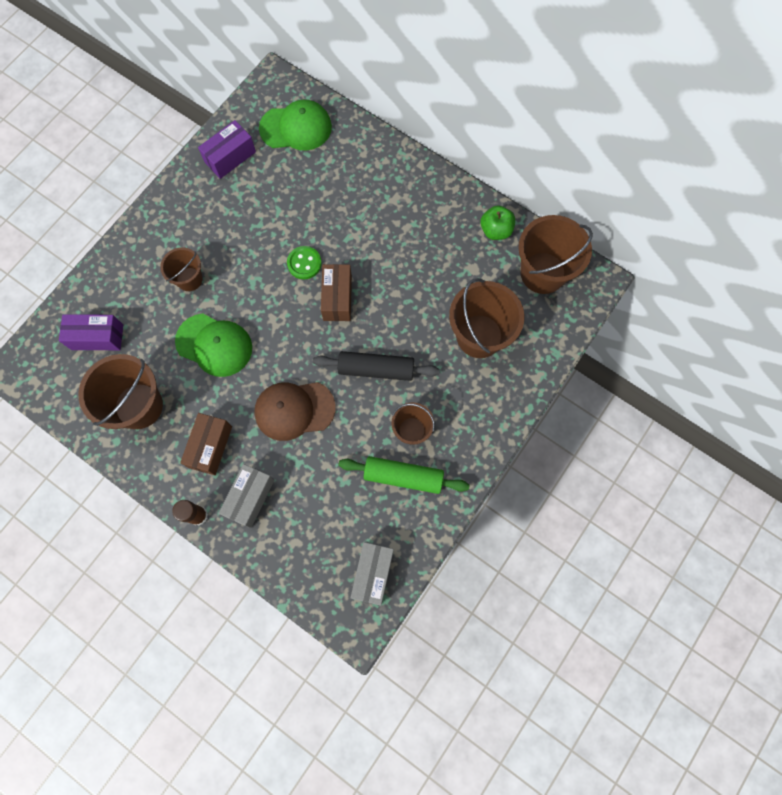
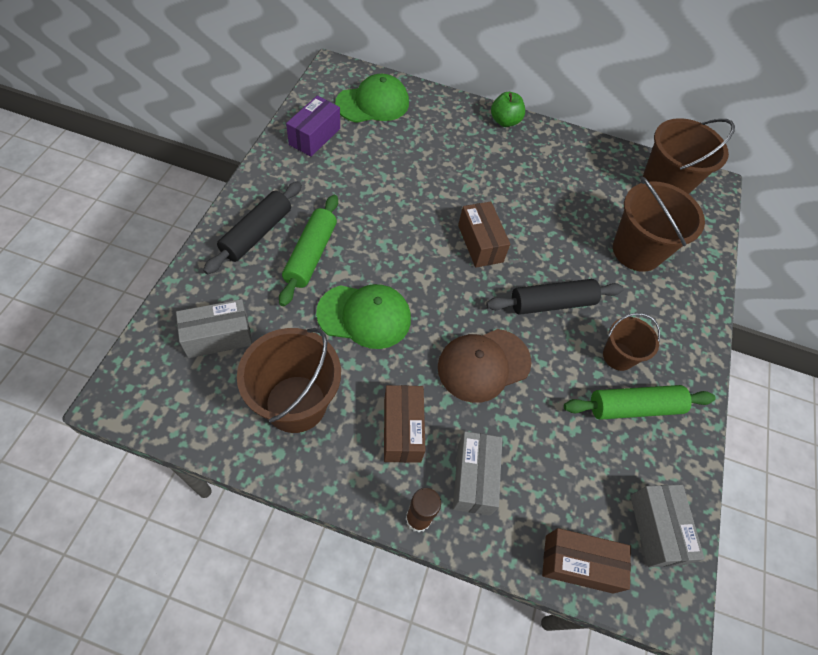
camera: 25 degrees left, 15 degrees down
purple box [59,314,123,350] -> grey box [176,299,252,358]
brown bucket [160,247,203,291] -> green rolling pin [279,195,338,306]
green button [287,246,322,279] -> none
green apple [481,205,515,240] -> green apple moved to [491,92,525,127]
none -> black rolling pin [203,181,302,274]
none -> brown box [542,528,631,594]

